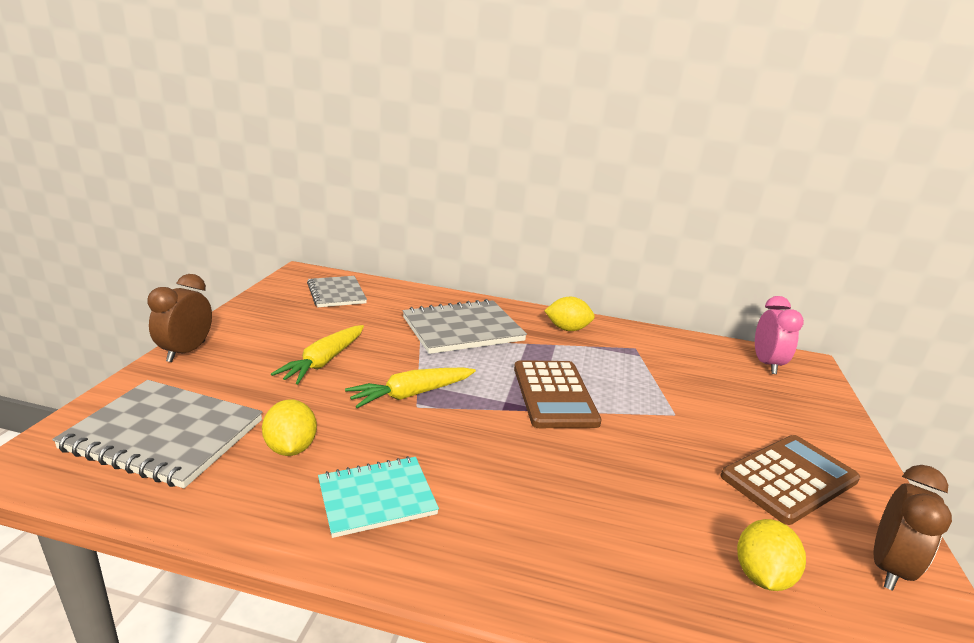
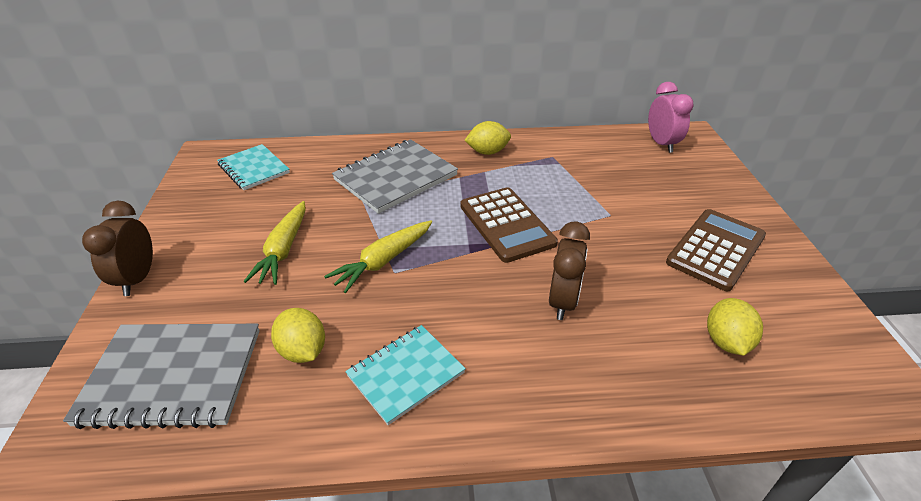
camera: 15 degrees left, 15 degrees up
grey notebook [307,276,367,307] -> turquoise notebook [217,144,290,190]
brown clock [874,465,952,591] -> brown clock moved to [549,222,590,320]

